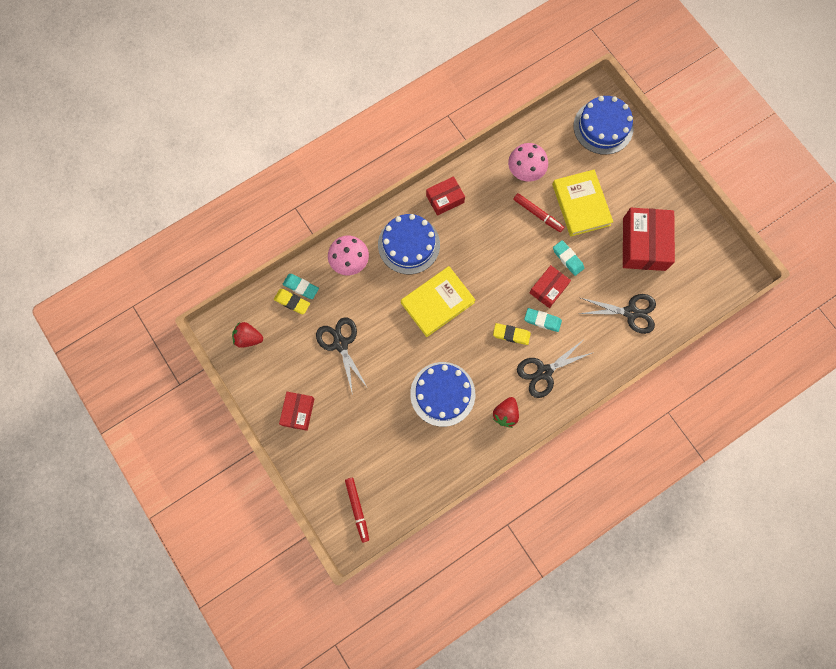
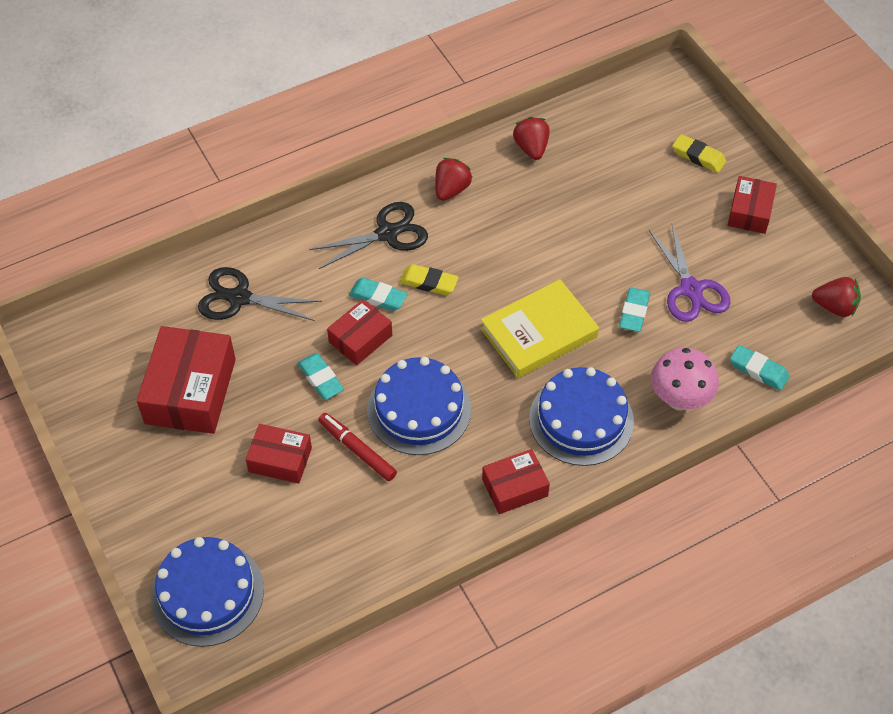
camera: 175 degrees left, 20 degrees down
yellow eraser [274,289,310,314] -> yellow eraser moved to [672,134,726,173]
black scissors [316,317,367,395] -> purple scissors [649,224,730,322]
red marker [345,478,369,543] -> none
blue cake [410,362,475,427] -> blue cake moved to [367,357,471,455]
pink mushroom [508,143,548,182] -> none
yellow book [552,170,613,237] -> red box [246,424,312,484]
none -> red strawberry [513,117,550,160]
none -> turquoise eraser [619,287,650,332]

